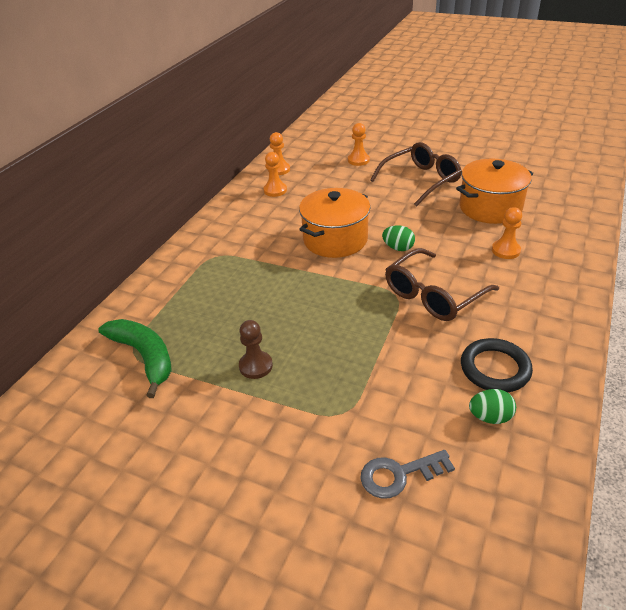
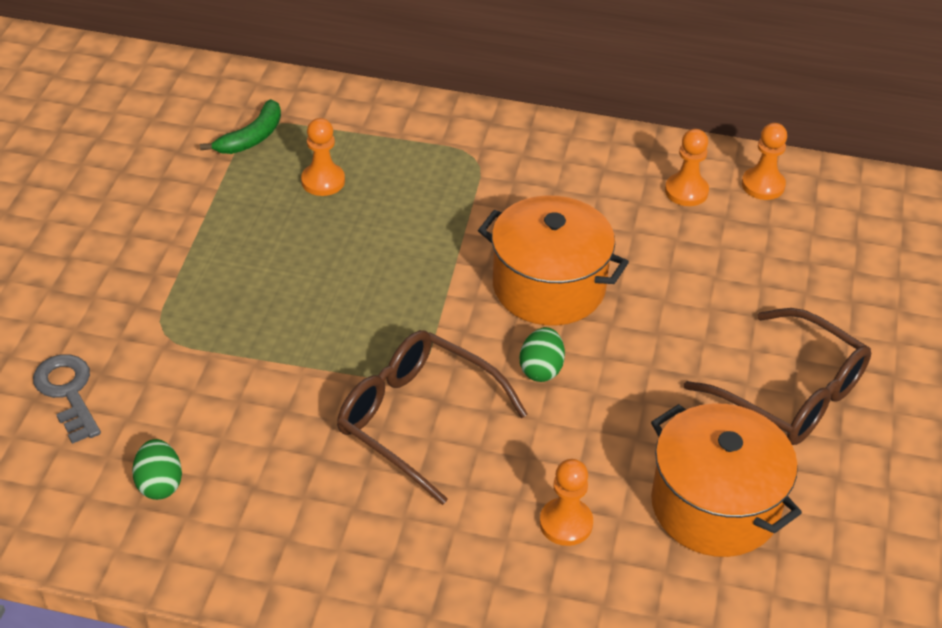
camera: 75 degrees right, 5 degrees up
green banana [98,319,172,398] -> green banana [200,99,281,154], size x0.65
brown pawn [239,320,273,379] -> none
orange pawn [348,123,370,166] -> orange pawn moved to [301,118,345,196]
black ring [461,338,533,393] -> none

